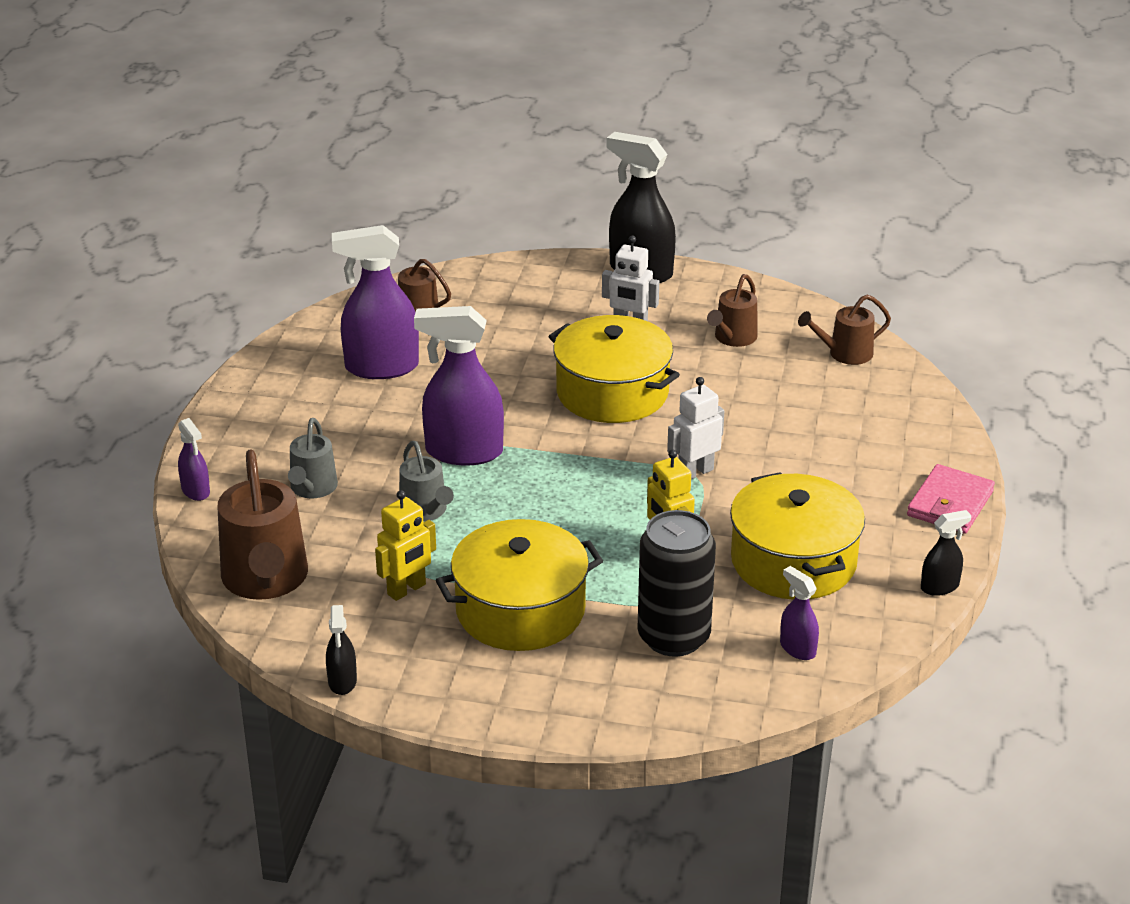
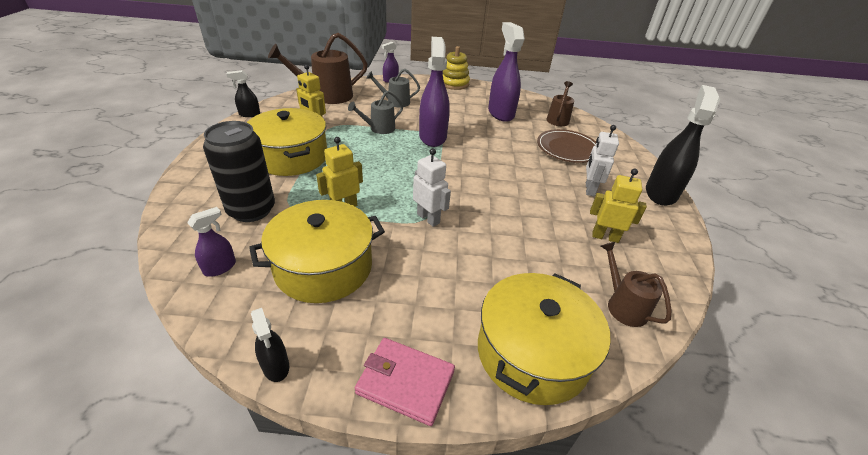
camera: 80 degrees right, 5 degrees up
yellow pot [548,315,680,423] -> yellow pot moved to [478,273,611,405]
brown watering can [707,274,758,347] -> yellow robot [590,168,647,243]
none -> yellow stacking toy [443,46,470,90]
none -> brown plate [537,129,596,163]

